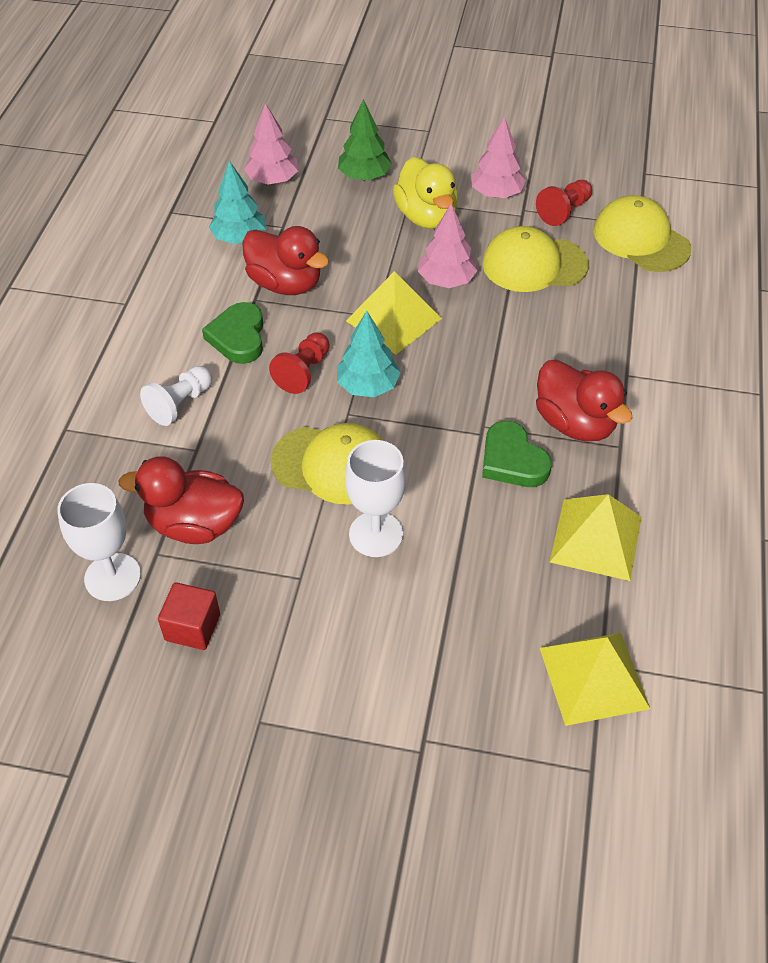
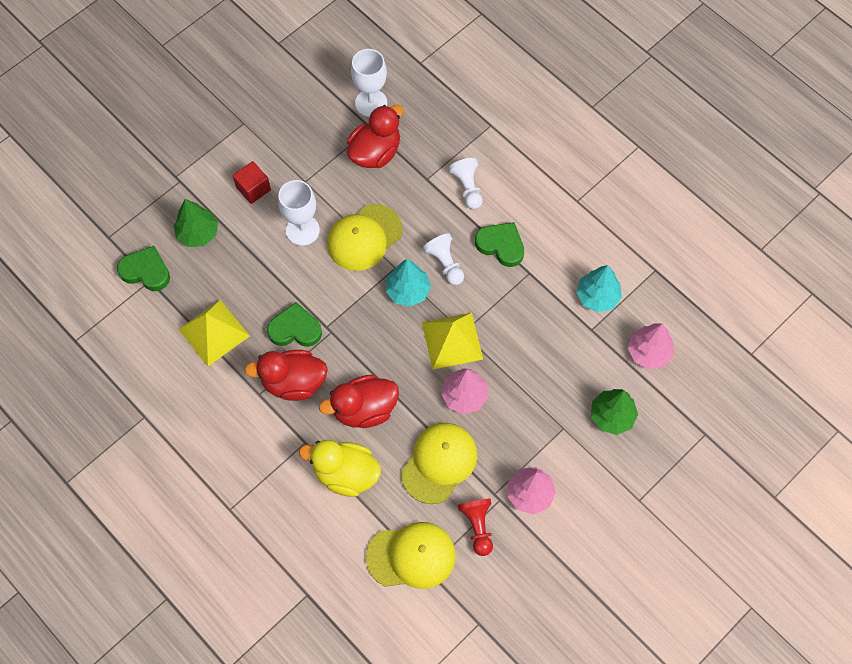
camera: 125 degrees right, 15 degrees up
red cube [158,582,220,650] -> red cube moved to [233,161,271,204]
red duck [242,226,329,295] -> red duck moved to [319,375,399,428]
red pawn [269,332,330,394] -> white pawn [423,233,464,285]
yellow duck [393,157,458,229] -> yellow duck moved to [299,440,381,497]
yellow pyramid [540,633,650,726] -> green heart [117,246,170,291]
none -> green tree [174,199,218,247]

